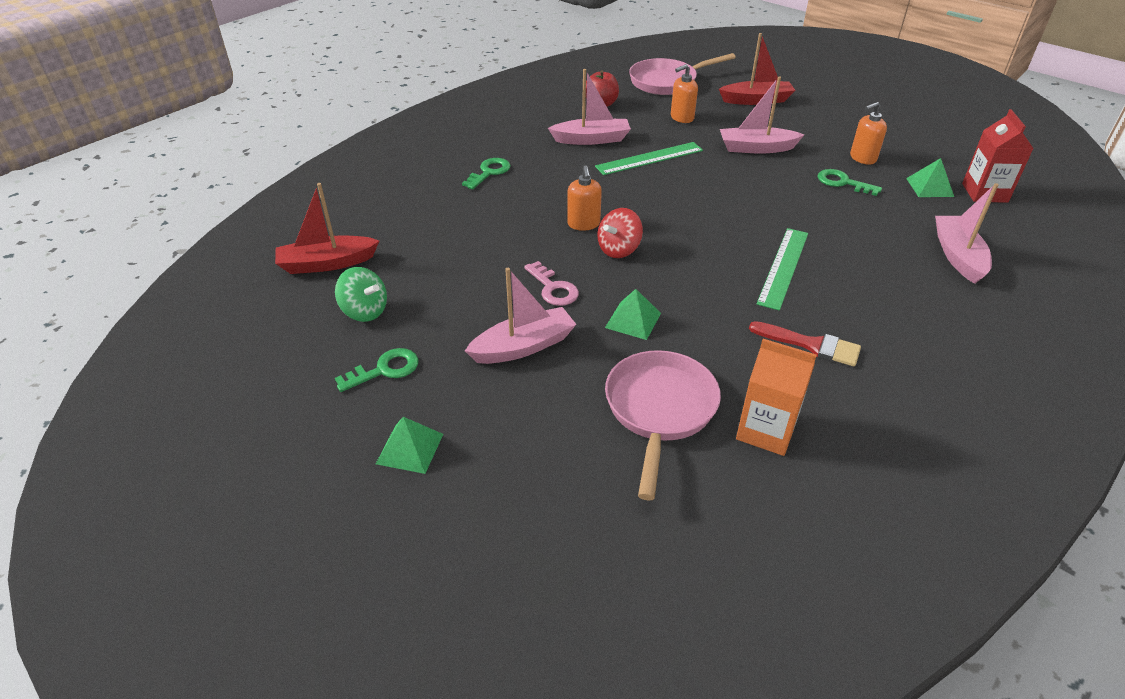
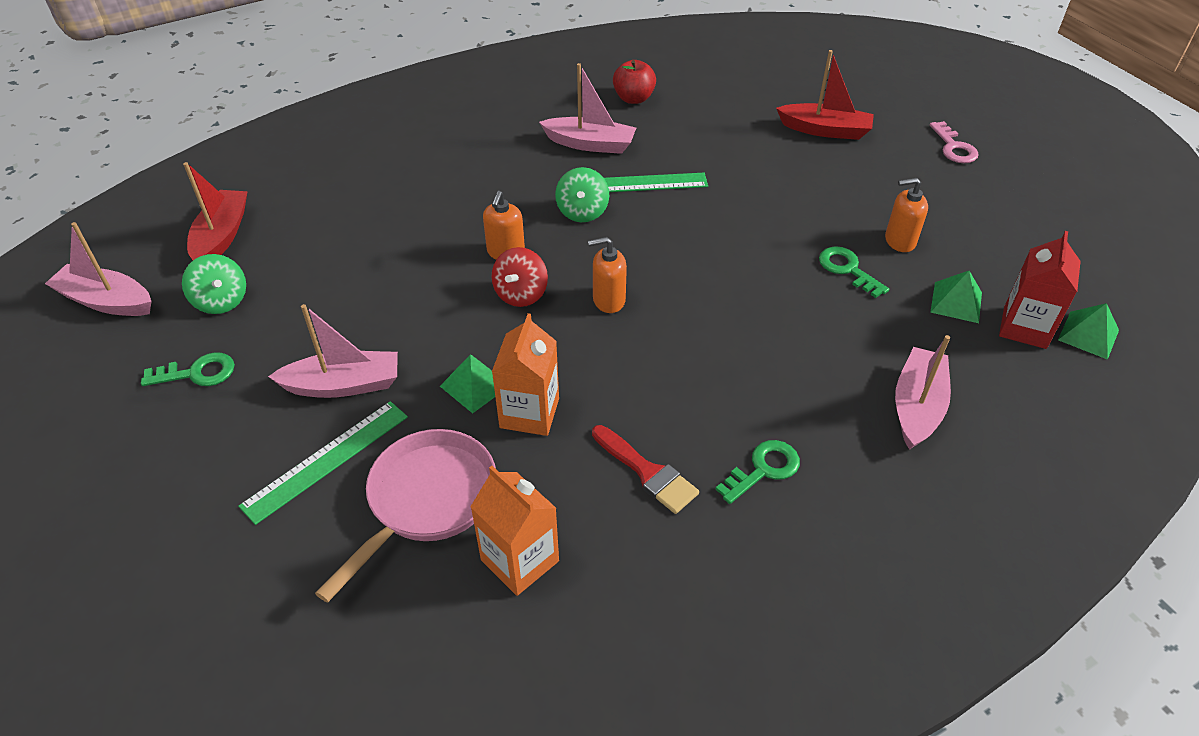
camera: 20 degrees right, 5 degrees up
red boat [275,183,379,274] -> red boat turned 90 degrees clockwise [183,162,248,260]
green pyramid [376,417,443,474] -> green pyramid moved to [1058,303,1119,360]
green key [462,158,511,189] -> green key moved to [715,440,800,504]
pink key [524,261,579,306] -> pink key moved to [930,121,979,163]
red spinning top [597,208,643,258] -> red spinning top turned 45 degrees counterclockwise [491,247,548,307]
pink pan [629,53,736,95] -> none
orange soap dispenser [671,64,698,123] -> orange soap dispenser moved to [588,237,627,313]
pink boat [720,76,804,154] -> pink boat moved to [45,222,152,316]
green ruler [756,228,808,311] -> green ruler moved to [238,401,408,525]
none -> orange carton [492,313,559,436]
none -> green spinning top [555,167,609,222]

